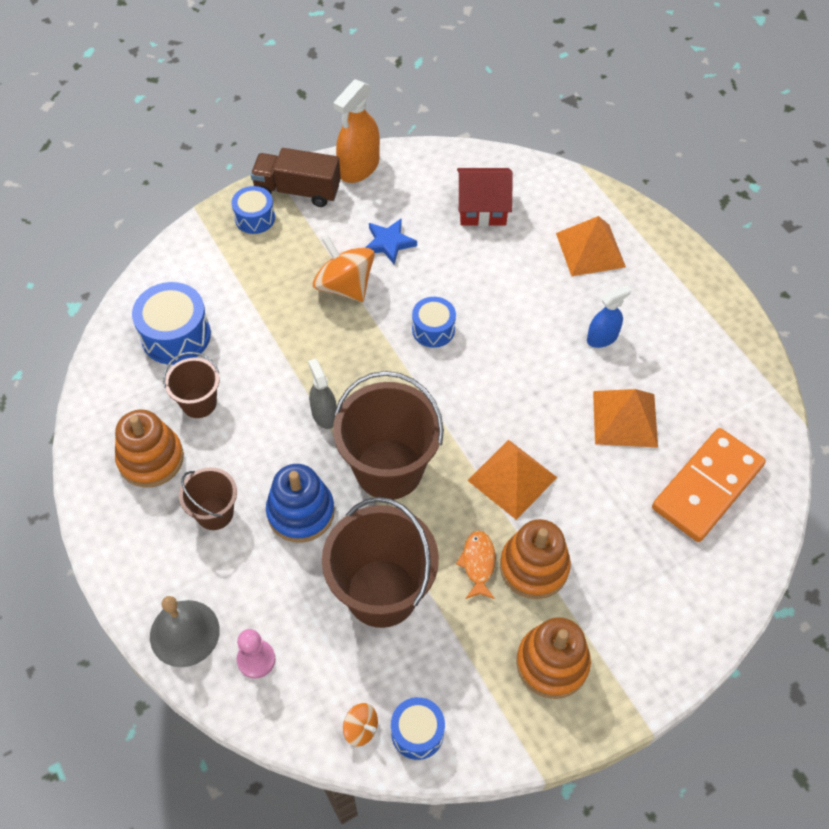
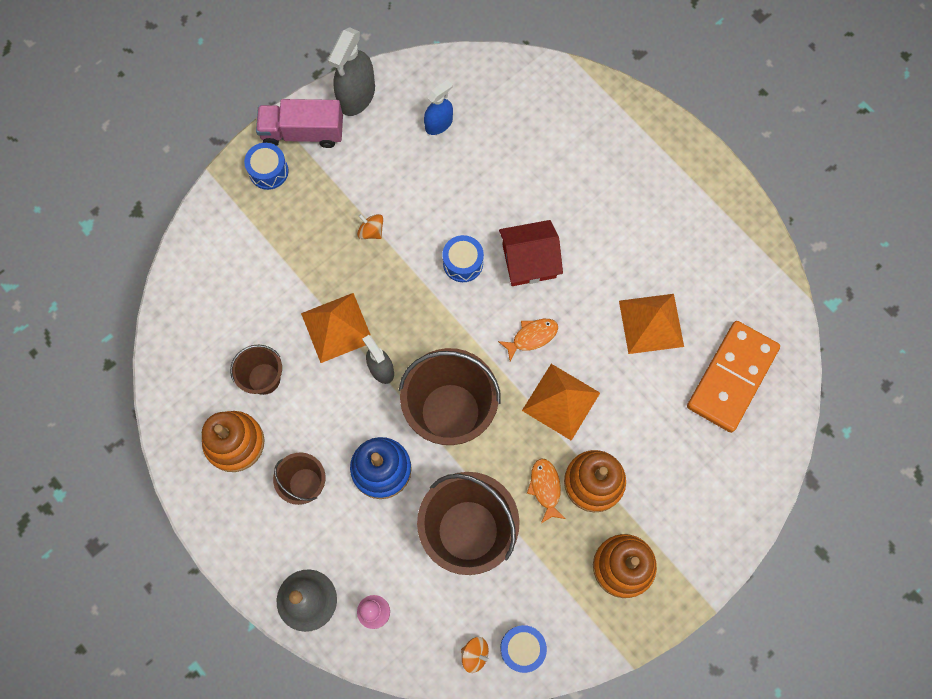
camera: 10 degrees left, 15 degrees up
blue drum [132,282,211,365] -> none
brown truck [251,148,341,207] -> pink truck [256,99,343,148]
orange spinning top [313,236,375,302] -> orange spinning top [357,214,383,239], size x0.49
orange spray bottle [333,79,380,183] -> grey spray bottle [328,27,375,116]
blue star [365,219,417,265] -> none
red house [457,168,513,226] -> red house moved to [499,220,563,286]
orange pyramid [556,216,626,277] -> orange pyramid moved to [301,293,371,363]
blue spray bottle [587,285,631,348] -> blue spray bottle moved to [424,80,453,135]
none -> orange fish [498,319,558,361]

